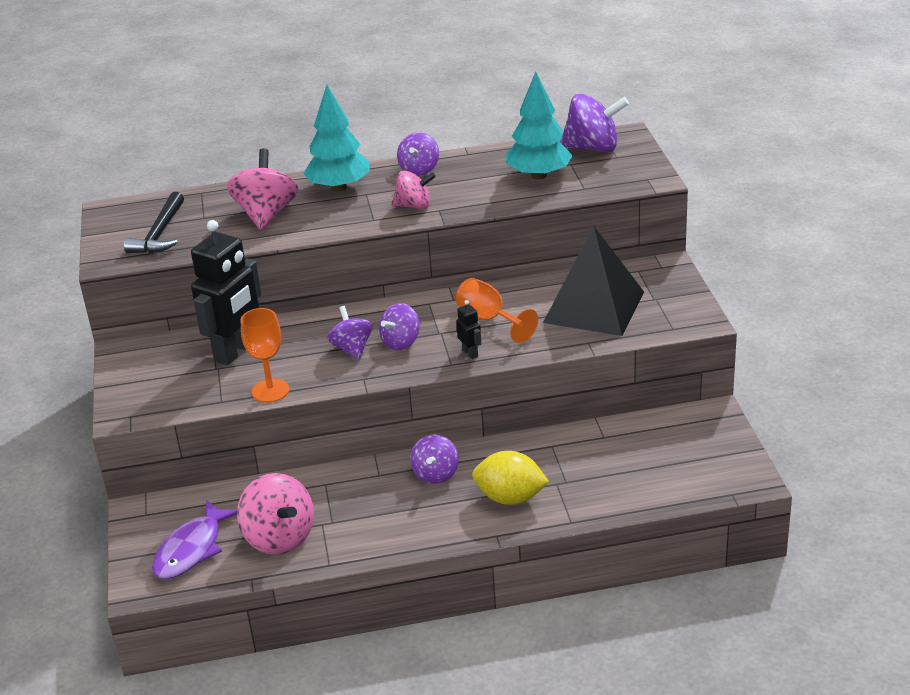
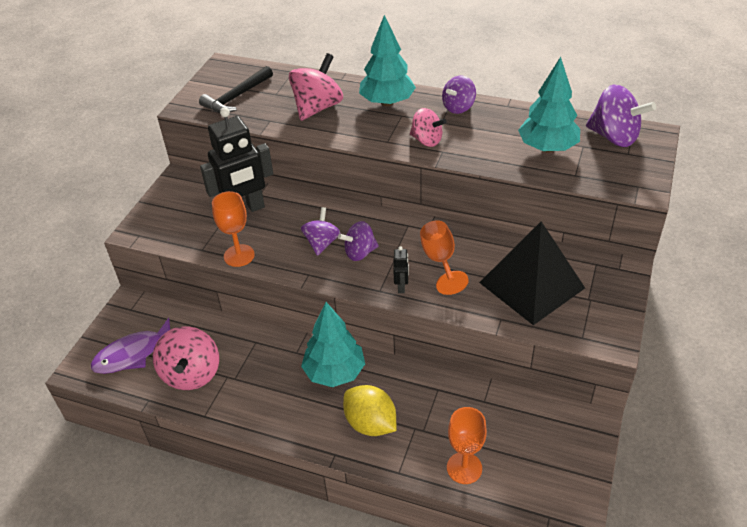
camera: 30 degrees right, 10 degrees up
purple spinning top [410,434,459,484] -> turquoise tree [301,302,365,387]
none -> orange goblet [447,407,487,484]

